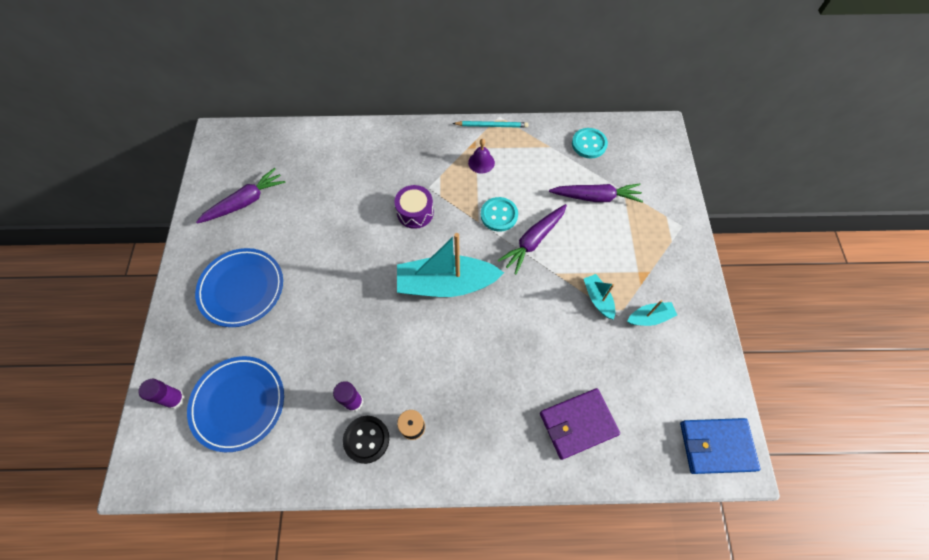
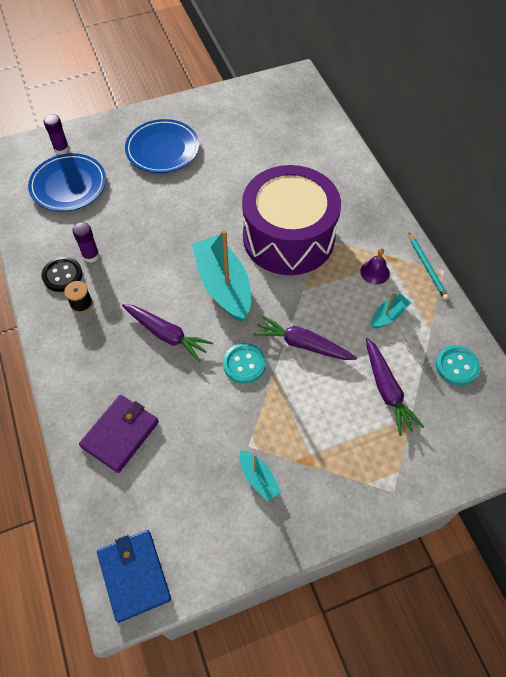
camera: 70 degrees right, 5 degrees down
purple carrot [196,168,286,224] -> purple carrot moved to [122,304,213,362]
purple drum [394,185,434,229] -> purple drum [242,165,341,275], size x2.47
turquoise button [481,197,518,232] -> turquoise button moved to [223,343,266,384]
purple wallet [540,388,620,460] -> purple wallet turned 75 degrees clockwise [79,395,159,473]
turquoise boat [584,274,615,320] -> turquoise boat moved to [371,292,411,329]

